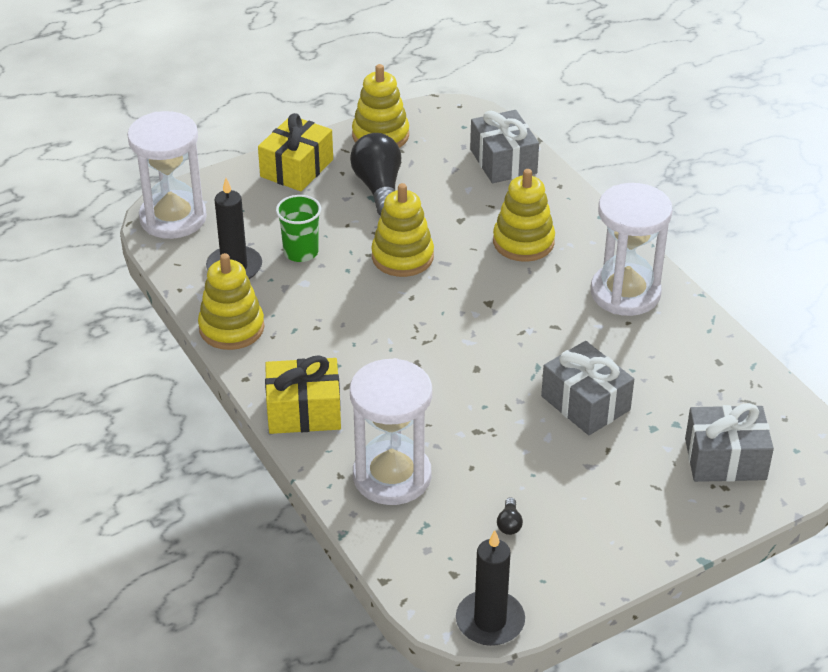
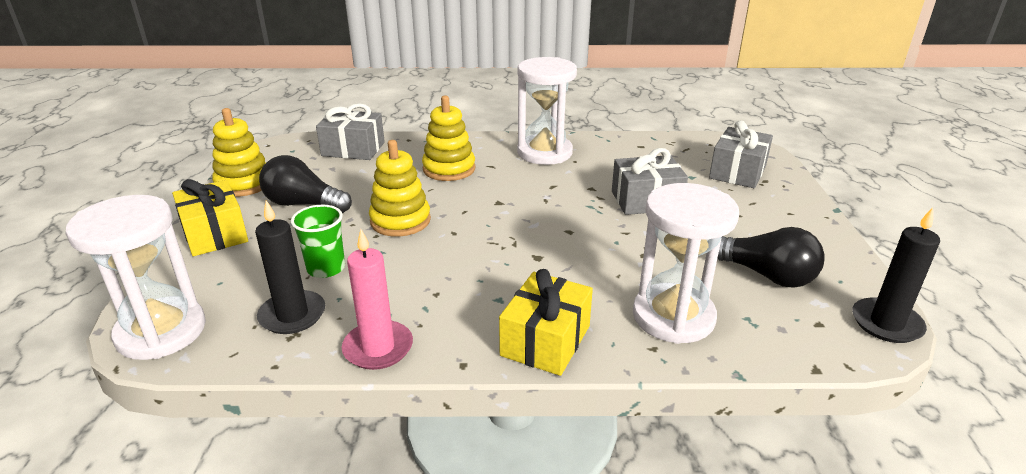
camera: 60 degrees left, 10 degrees down
yellow stacking toy [198,253,264,350] -> pink candle [342,229,413,370]
black light bulb [497,497,523,535] -> black light bulb [717,227,825,288], size x2.46

